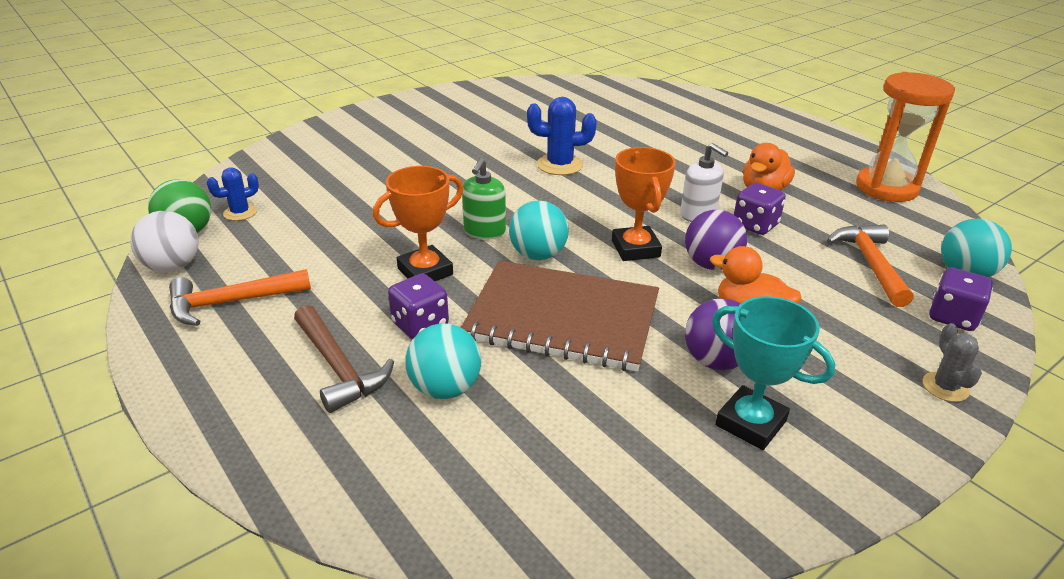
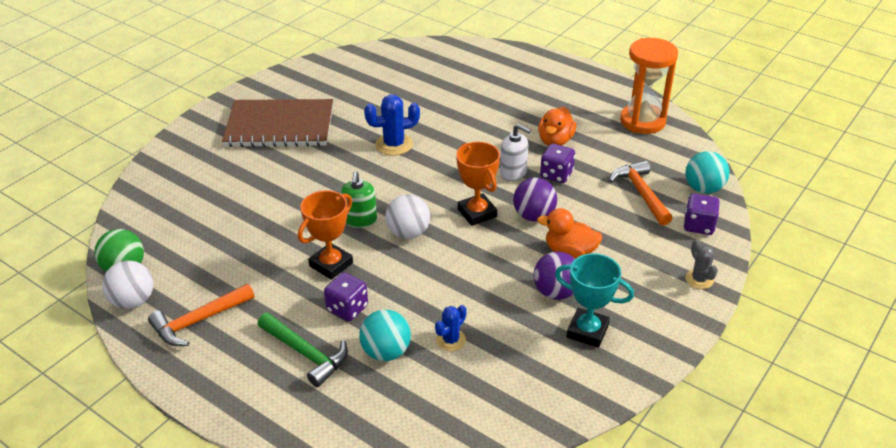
camera: 15 degrees left, 5 degrees up
blue cactus [207,167,259,221] -> blue cactus moved to [435,305,467,351]
brown hammer [294,305,394,413] -> green hammer [257,313,348,387]
brown notebook [461,260,659,372] -> brown notebook moved to [222,99,333,147]
turquoise ball [509,201,569,260] -> white ball [386,194,430,239]

